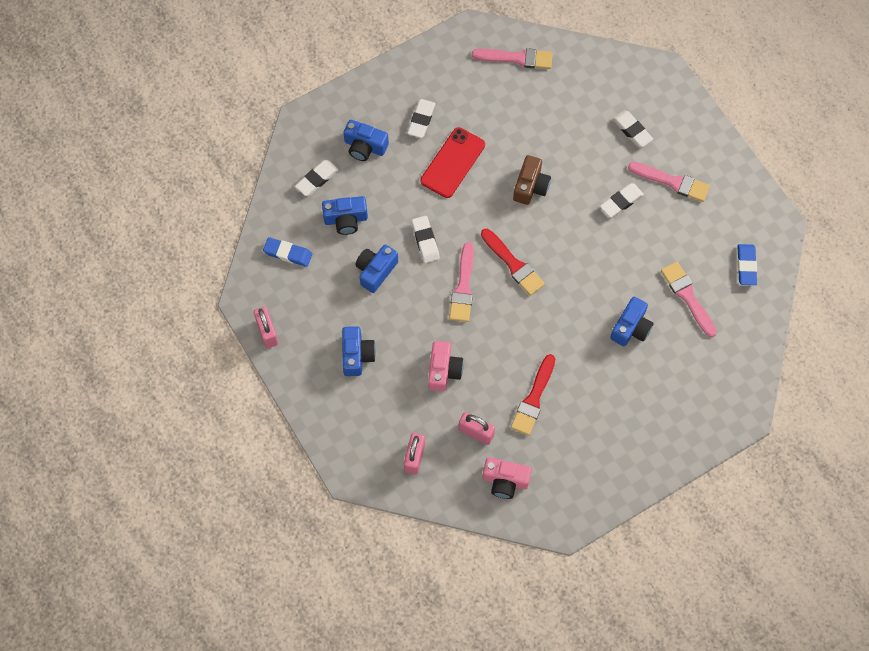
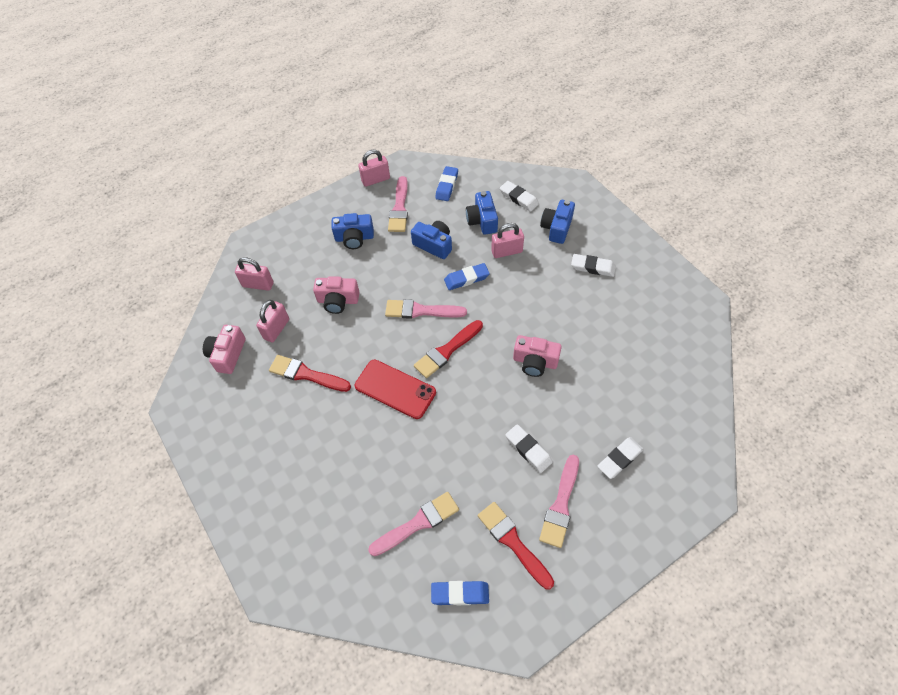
camera: 90 degrees right, 10 degrees down
white eraser [412,216,440,263] -> blue eraser [444,263,490,290]
red phone [420,127,485,198] -> red phone moved to [355,360,436,419]
pink brush [472,48,553,69] -> pink brush moved to [388,176,408,232]
brown camera [513,155,551,205] -> pink camera [513,335,562,377]
blue camera [610,297,654,346] -> none
none -> red brush [478,502,554,589]
none -> pink padlock [491,223,524,258]

